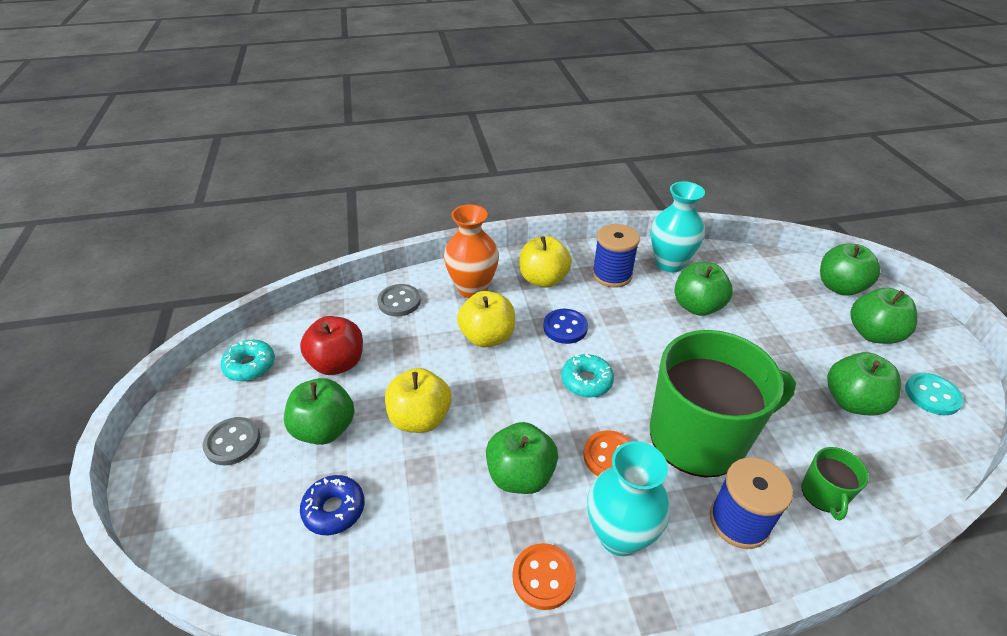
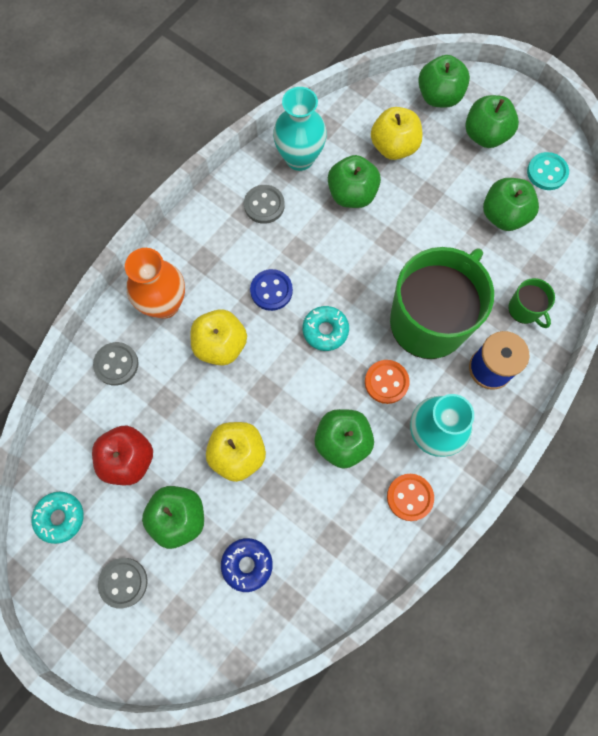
camera: 40 degrees left, 30 degrees up
yellow apple [519,236,572,288] -> yellow apple moved to [371,107,423,160]
blue spool [592,224,640,288] -> grey button [244,185,285,224]

